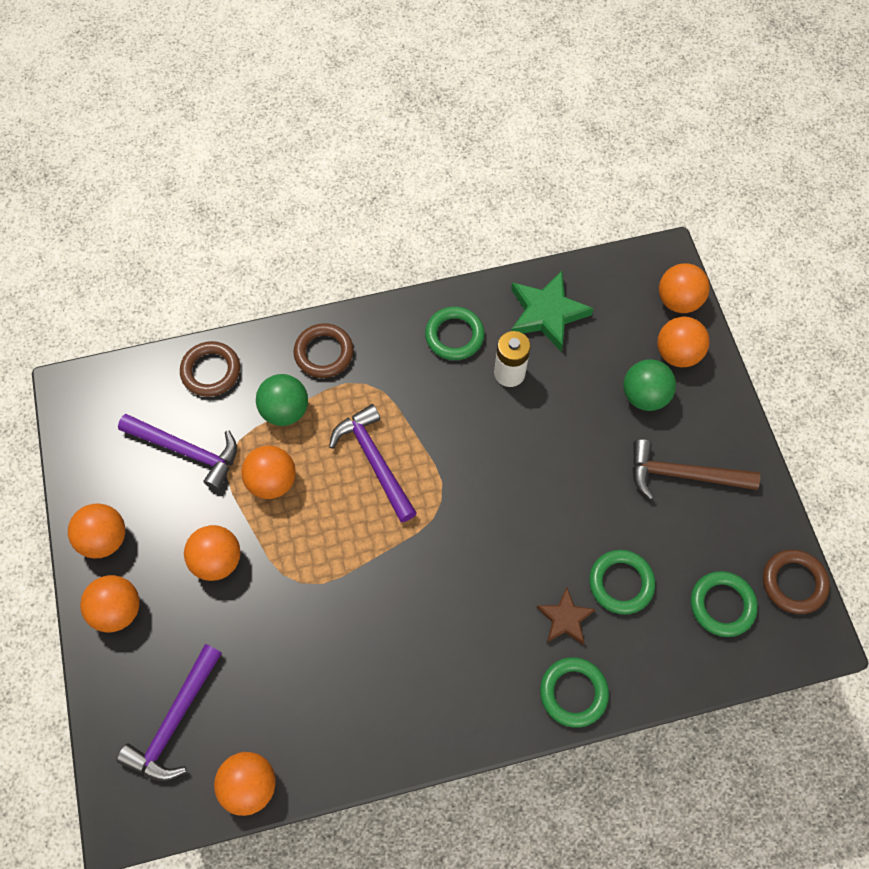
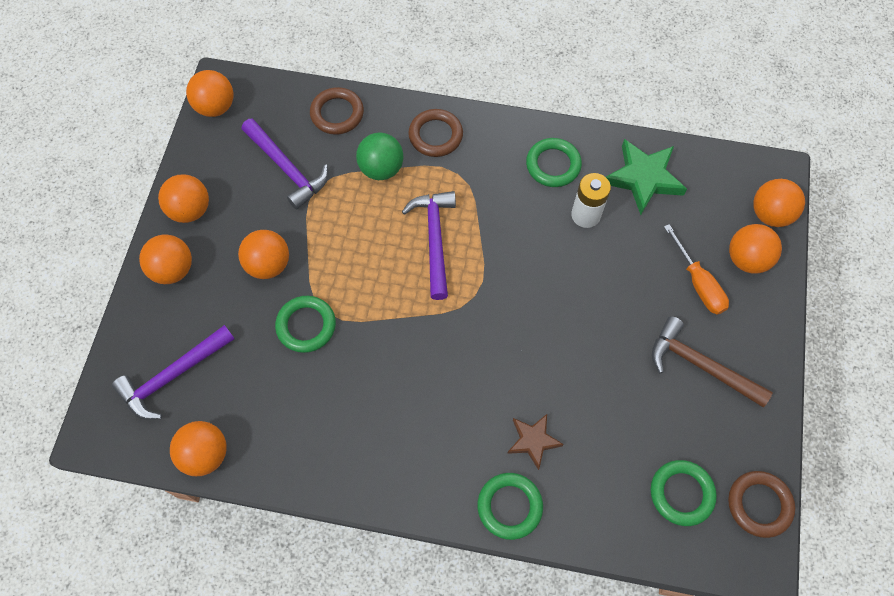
camera: 25 degrees right, 0 degrees up
orange ball [241,446,296,499] -> orange ball moved to [186,70,233,117]
green ring [589,550,655,614] -> green ring moved to [275,296,336,353]
green ball [623,359,676,411] -> orange screwdriver [664,224,729,315]

